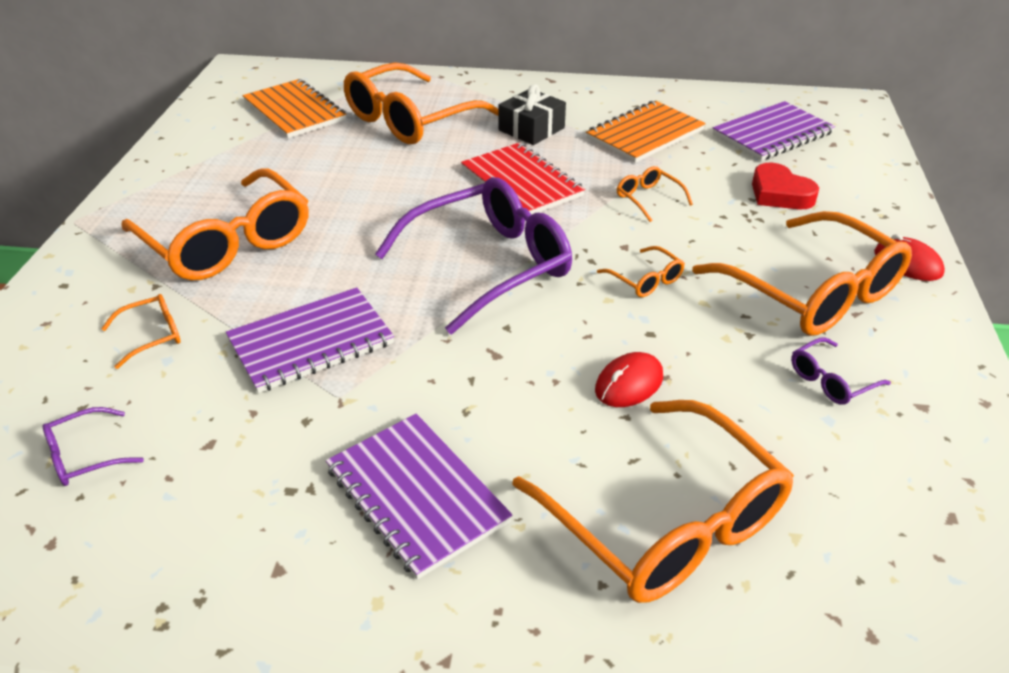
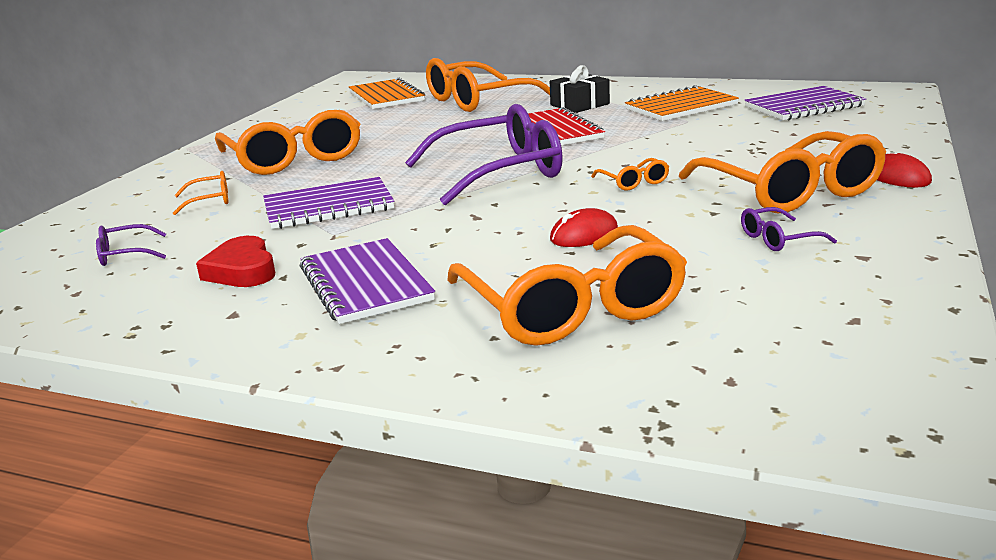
camera: 15 degrees right, 15 degrees down
orange glasses [617,166,693,222] -> none
red heart [752,163,819,209] -> red heart moved to [196,236,275,287]

